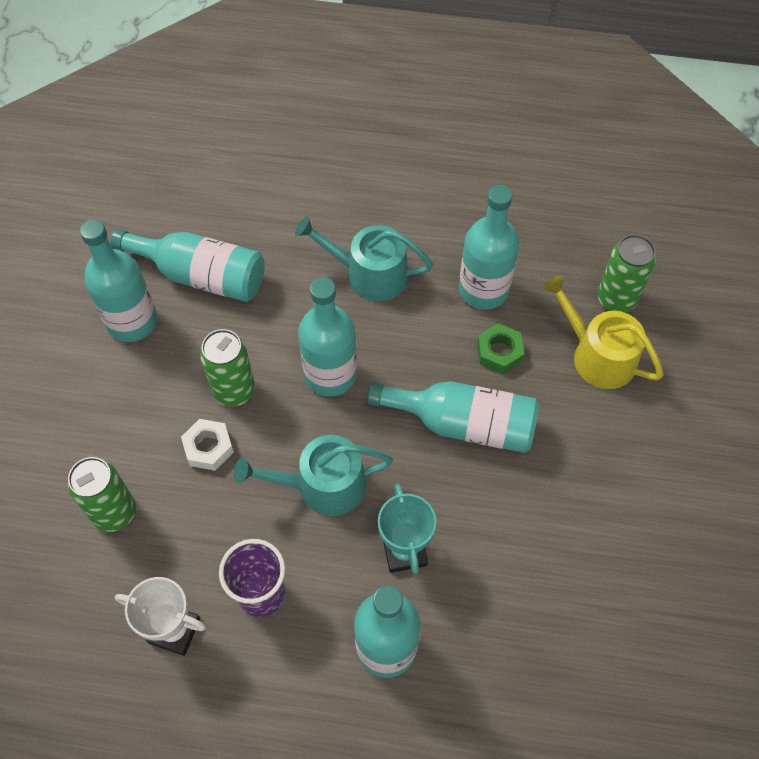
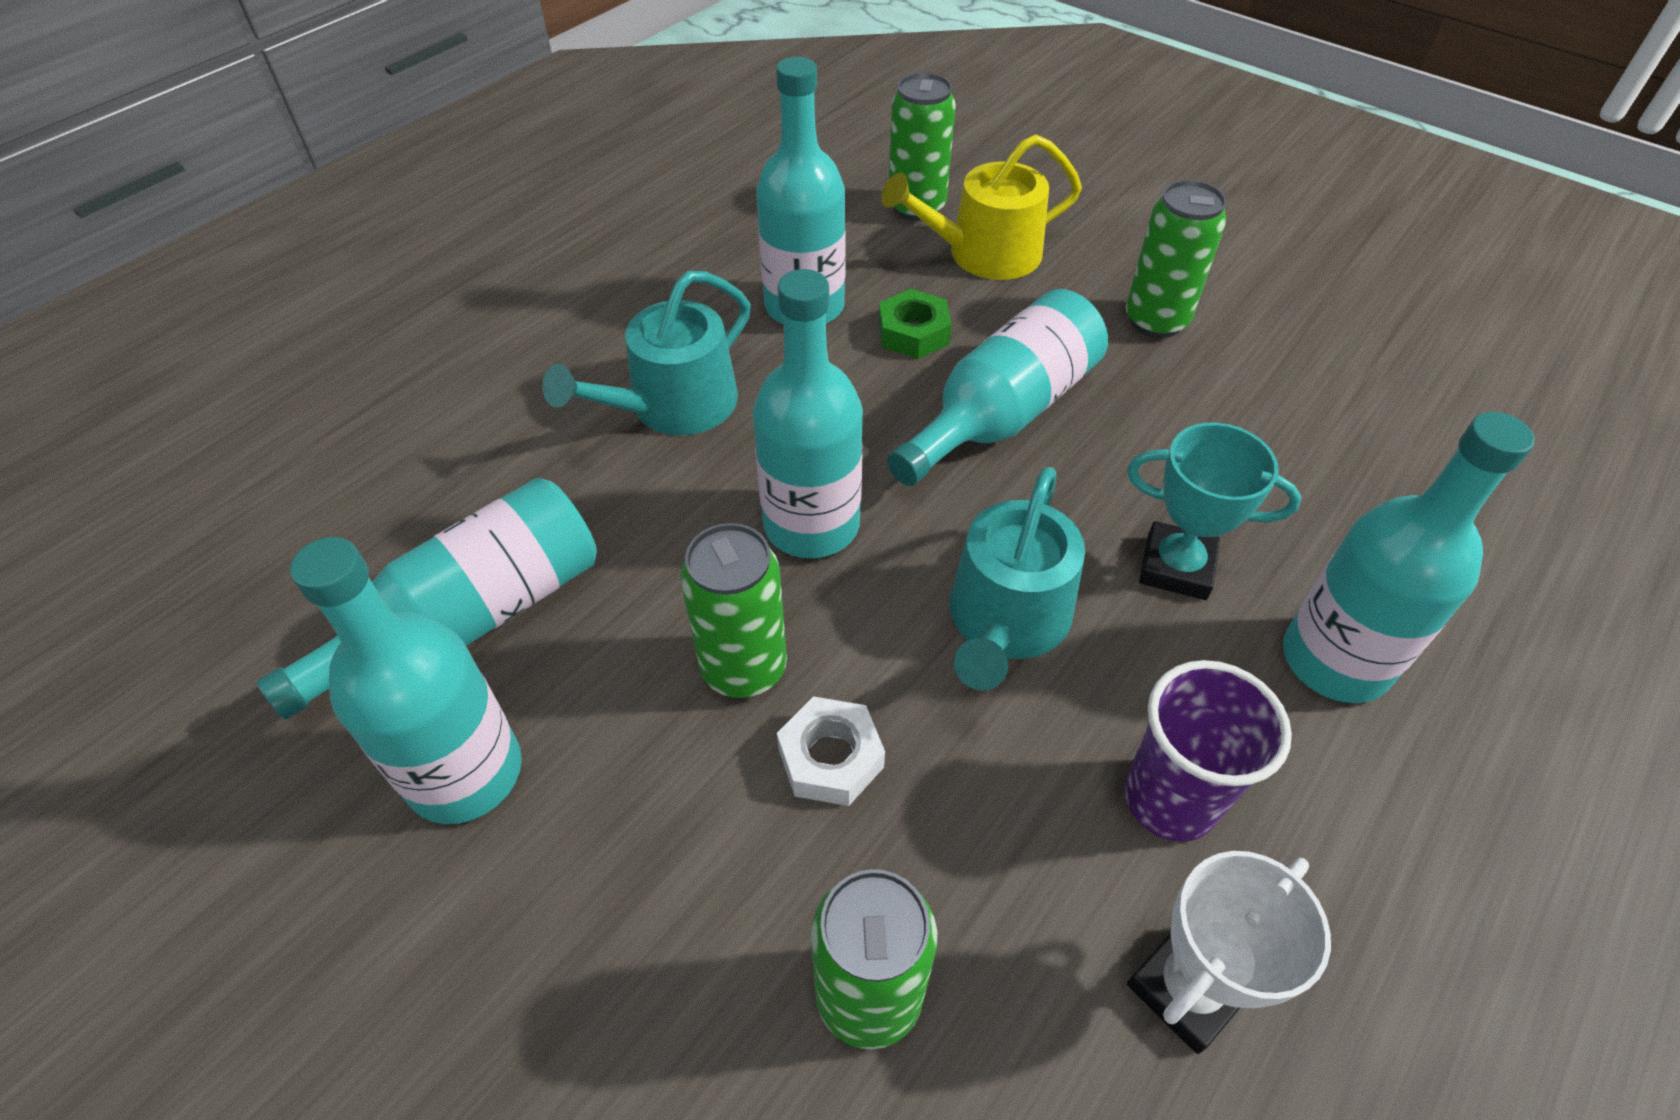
camera: 60 degrees left, 10 degrees down
none -> green can [1126,180,1227,338]

